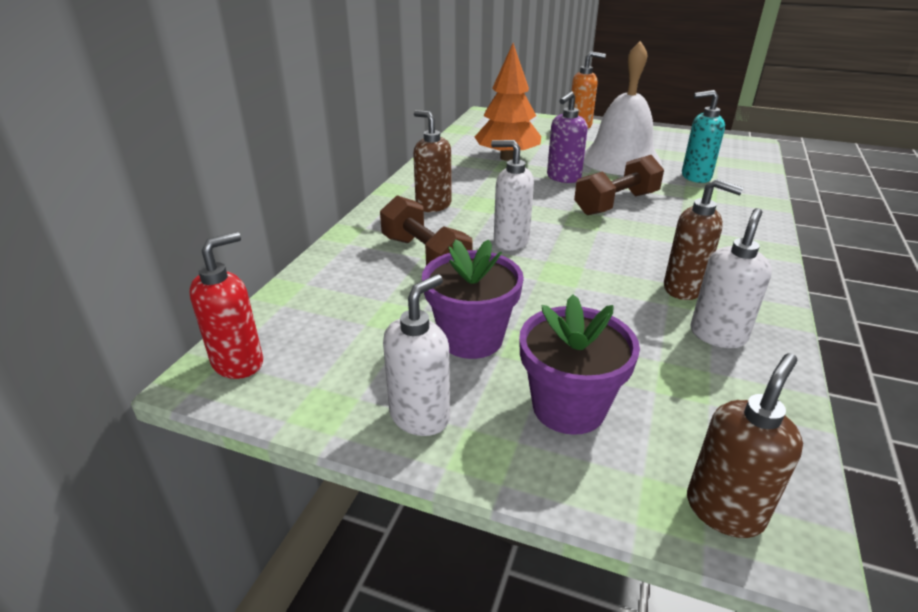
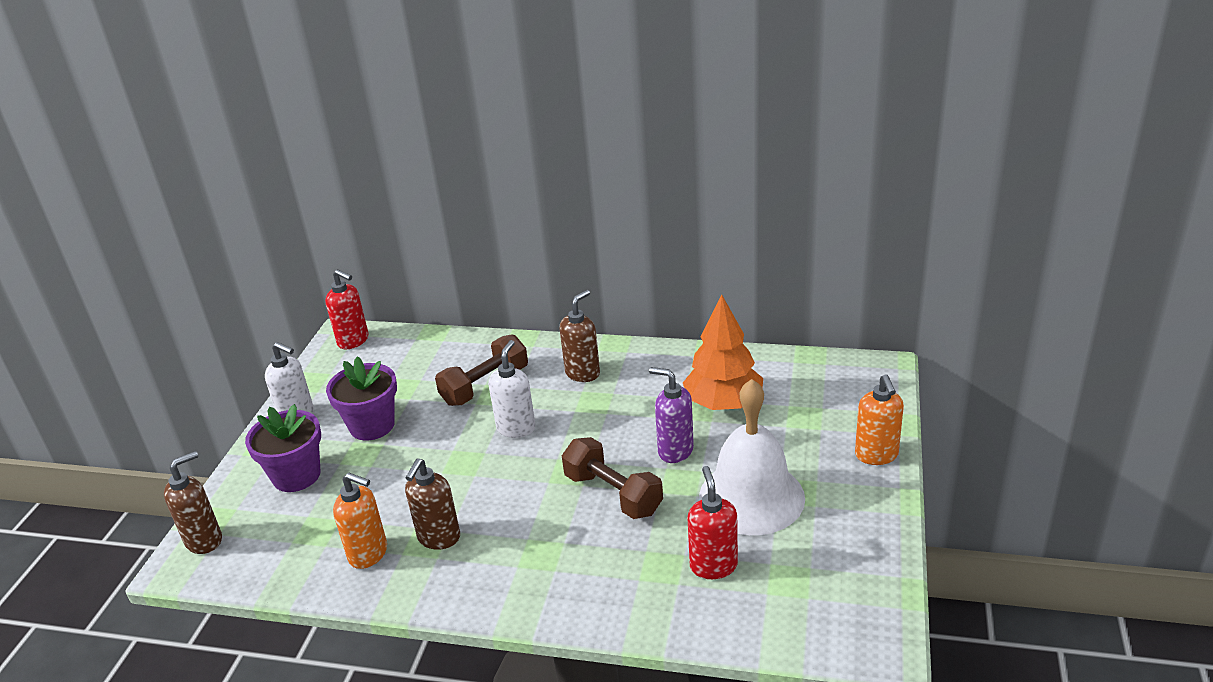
camera: 85 degrees right, 0 degrees up
turquoise soap dispenser [682,90,725,183] -> red soap dispenser [687,466,738,579]
brown soap dispenser [687,353,803,538] -> brown soap dispenser turned 75 degrees counterclockwise [164,451,222,554]
white soap dispenser [691,208,772,348] -> orange soap dispenser [333,473,387,569]

